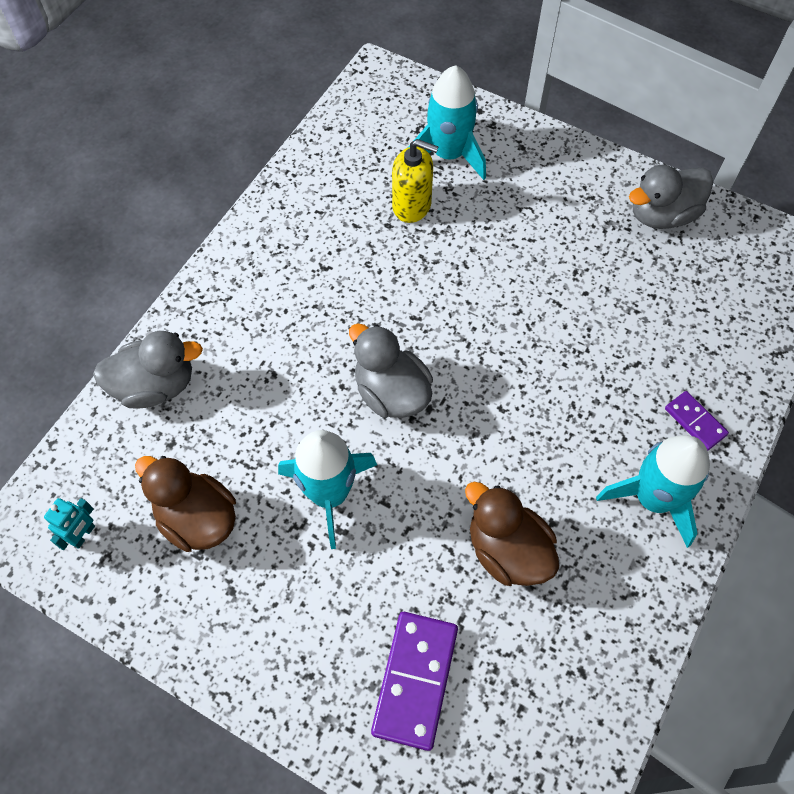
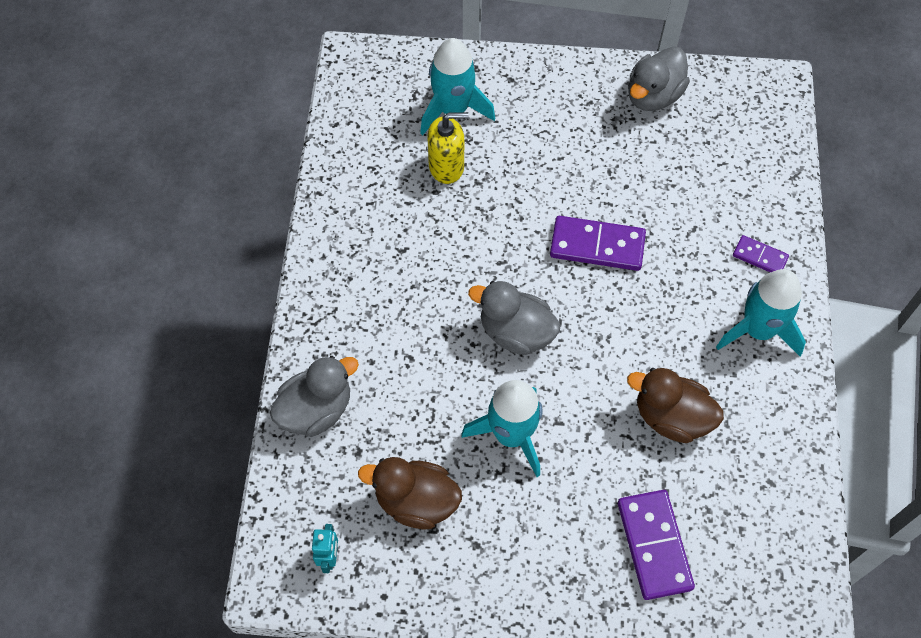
camera: 25 degrees left, 0 degrees up
none -> purple domino [550,216,646,271]

